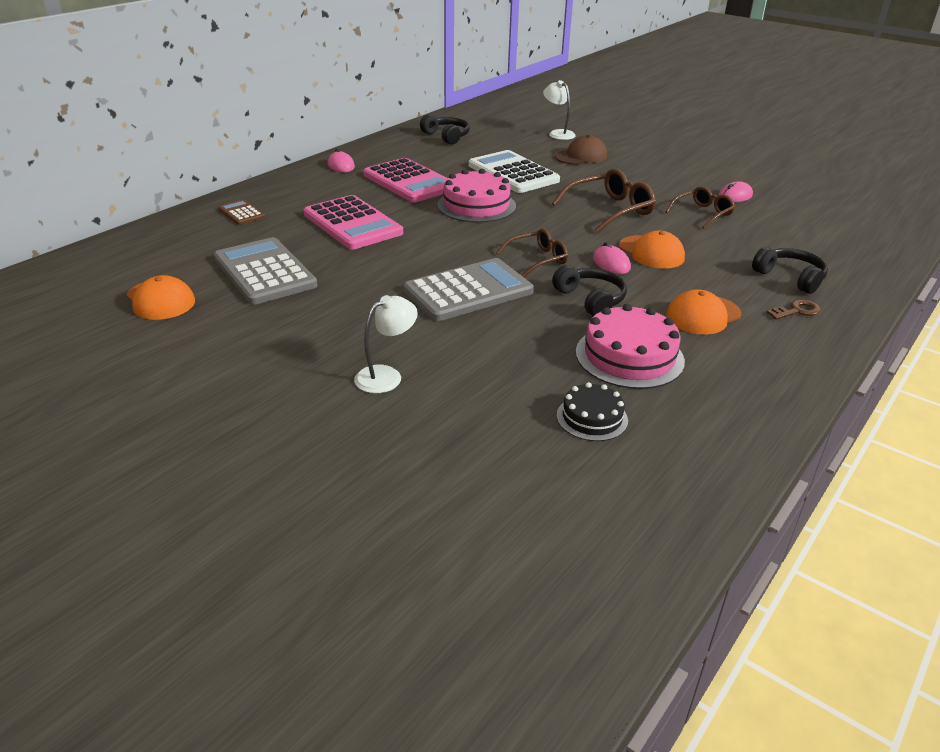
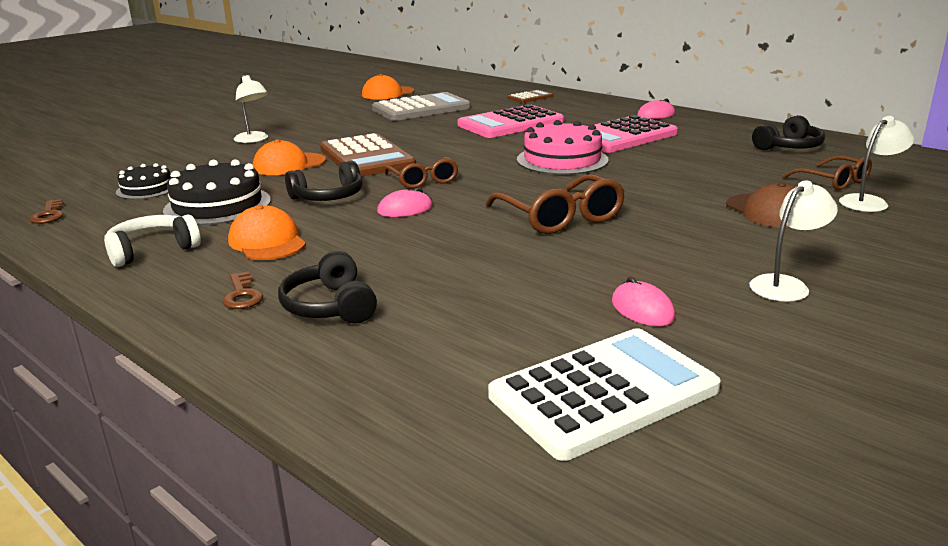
camera: 95 degrees right, 10 degrees down
grey calculator [404,258,534,321] -> brown calculator [320,133,416,177]
white calculator [469,150,560,193] -> white calculator moved to [488,328,721,461]
pink cake [576,304,685,389] -> black cake [163,159,271,225]
orange cap [619,231,685,269] -> orange cap moved to [253,139,326,175]
brown glasses [666,186,735,229] -> brown glasses moved to [783,156,872,190]
black headphones [752,247,828,294] -> black headphones turned 105 degrees clockwise [278,251,377,324]
none -> brown key [29,199,63,224]
none -> white headphones [104,215,201,267]
none -> white lamp [749,180,838,302]

